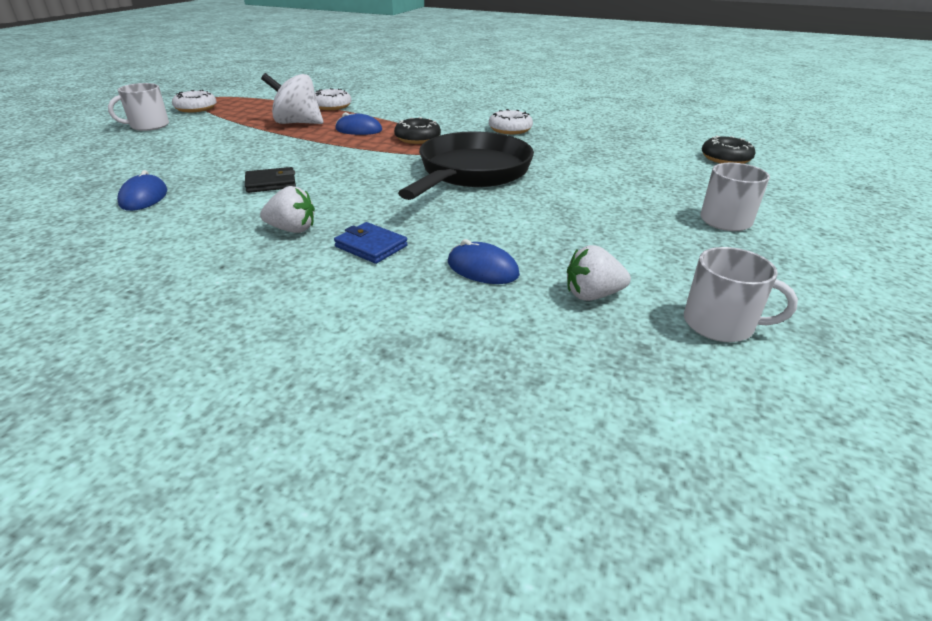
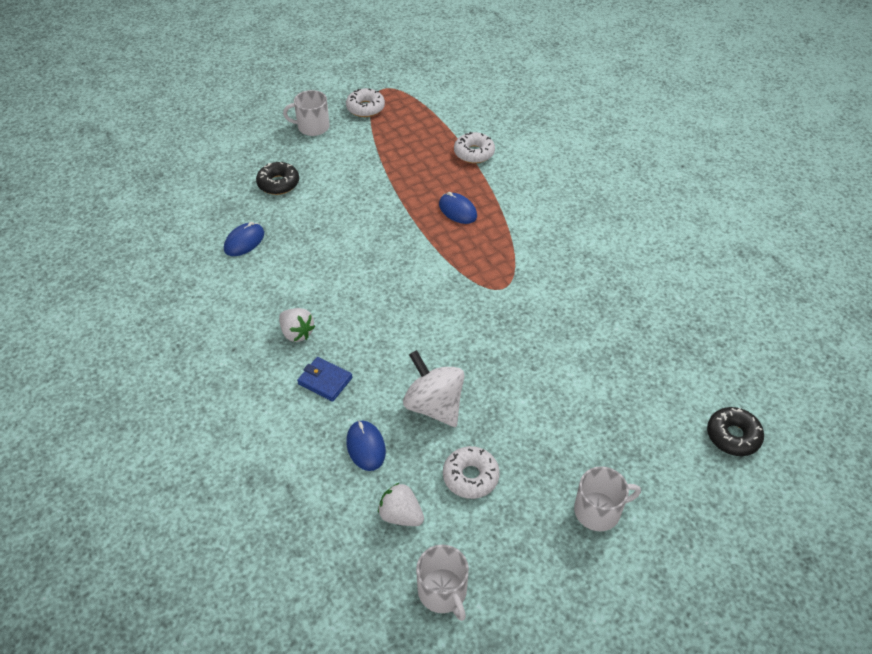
camera: 40 degrees right, 15 degrees up
black wallet [245,167,296,193] -> none
white spinning top [261,73,323,124] -> white spinning top moved to [403,350,465,427]
blue wallet [334,222,408,264] -> blue wallet turned 45 degrees counterclockwise [297,357,352,402]
black donut [394,117,441,144] -> black donut moved to [256,162,299,195]
black pan [398,132,534,200] -> none
white donut [489,109,533,134] -> white donut moved to [443,446,500,499]

